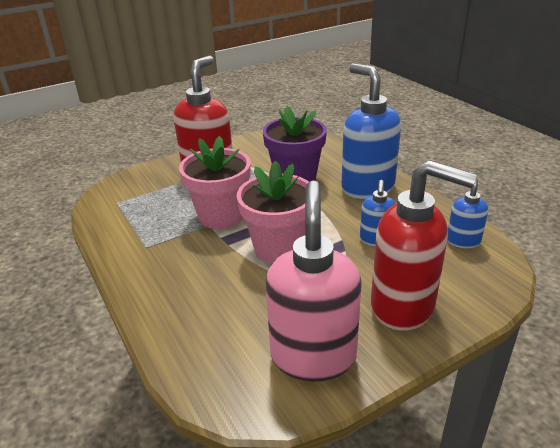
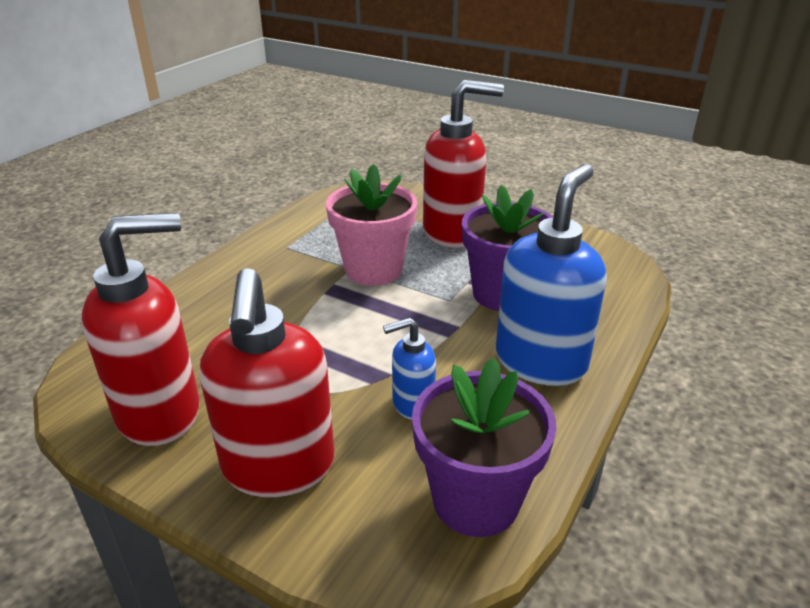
camera: 60 degrees right, 0 degrees up
pink flower pot [237,160,309,263] -> none
pink soap dispenser [265,181,362,382] -> red soap dispenser [82,213,200,446]
blue soap dispenser [447,172,488,248] -> purple flower pot [412,357,557,537]

